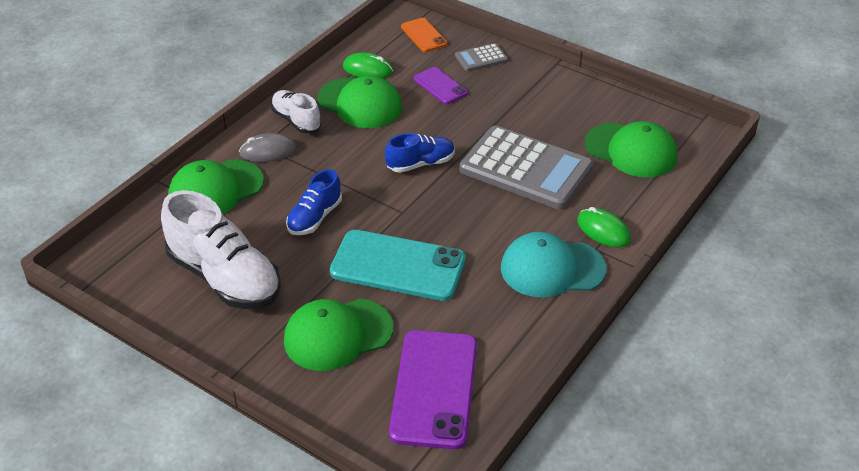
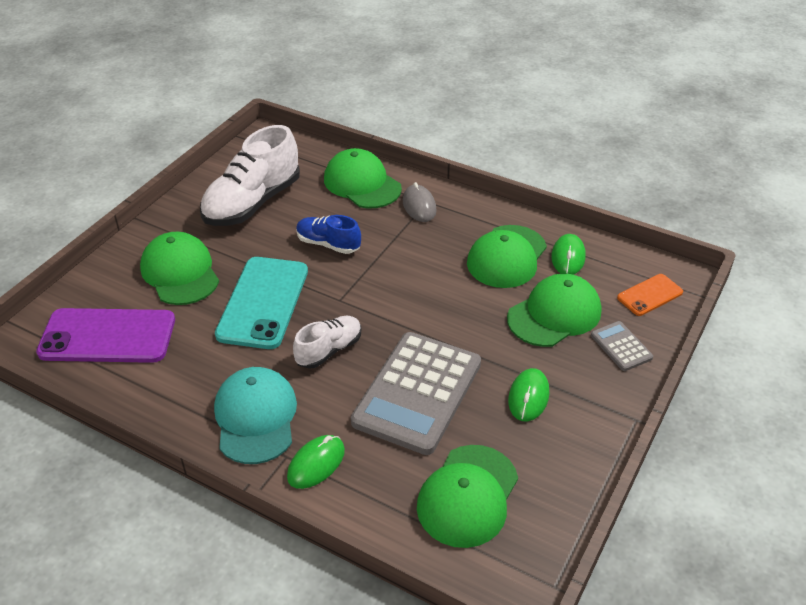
camera: 85 degrees right, 0 degrees up
white shoe [271,90,321,133] -> white shoe moved to [293,316,361,369]
blue shoe [385,133,455,173] -> none
purple phone [413,67,468,104] -> green cap [507,273,601,347]
none -> green mouse [508,368,549,422]

